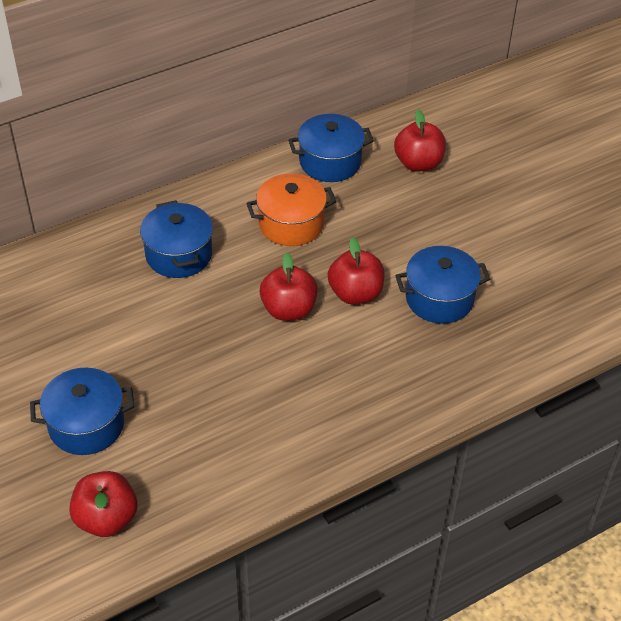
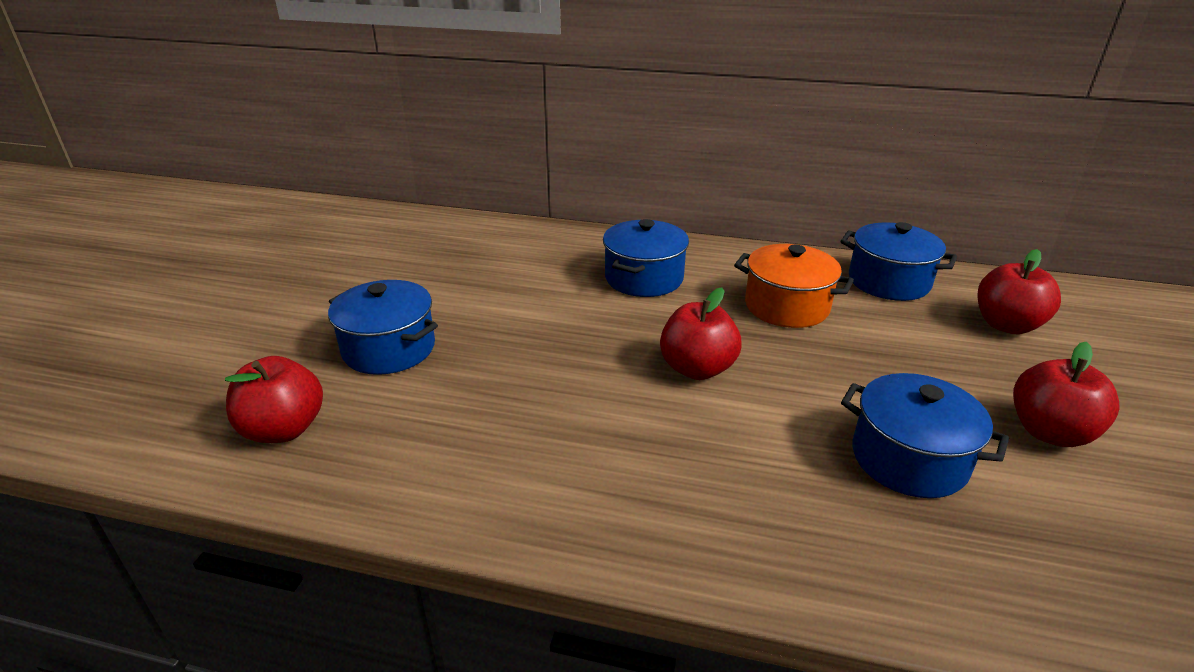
camera: 45 degrees right, 15 degrees down
red apple [328,237,385,305] -> red apple moved to [1013,342,1120,447]

